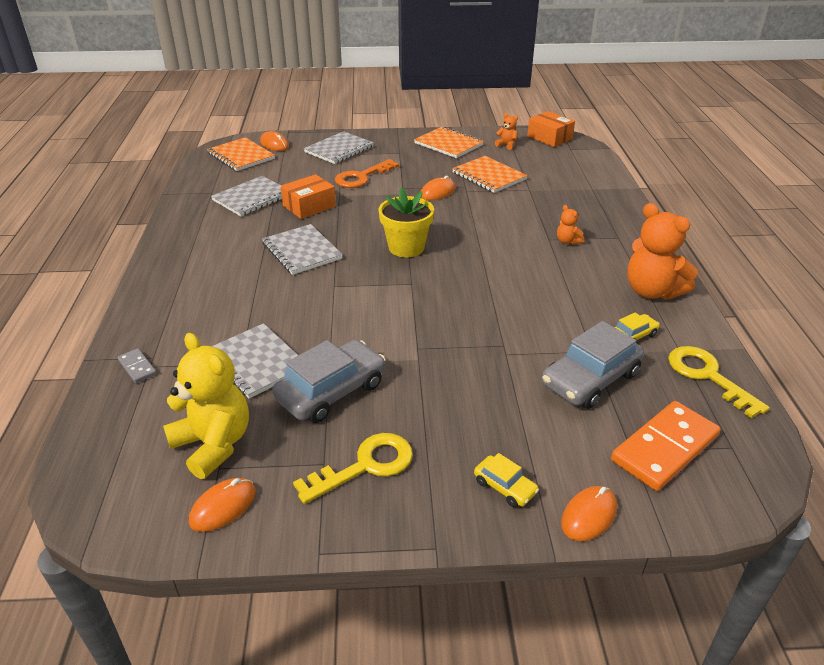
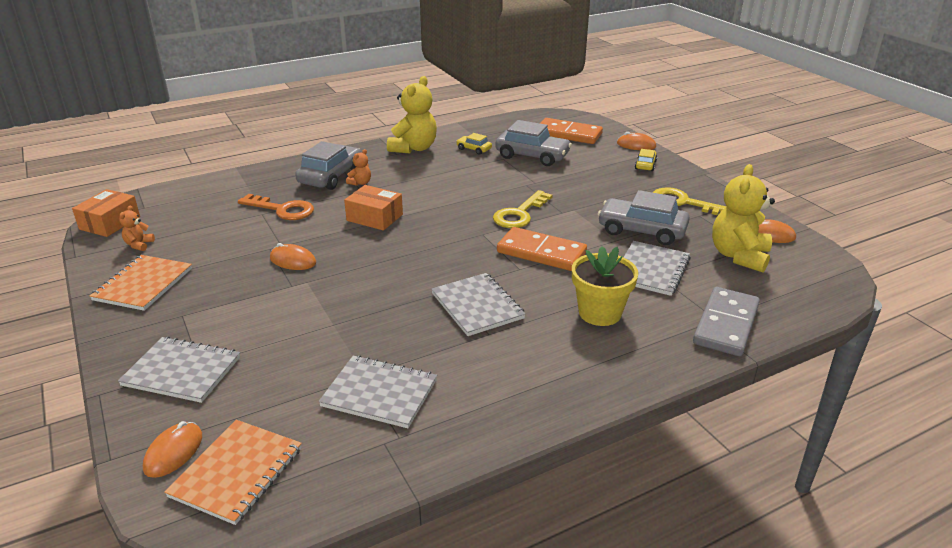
camera: 115 degrees left, 5 degrees down
grey domino [118,348,157,383] -> grey domino [693,287,760,356], size x2.15
grey notebook [262,224,343,275] -> grey notebook turned 60 degrees counterclockwise [431,273,526,336]
orange box [281,174,336,219] -> orange box moved to [344,185,403,231]
orange key [335,159,399,188] -> orange key moved to [238,194,314,220]
yellow flower pot [378,187,434,257] -> yellow flower pot moved to [572,246,638,326]
orange notebook [452,156,527,193] -> none
orange teddy bear [627,203,698,299] -> yellow teddy bear [387,76,437,153]
yellow key [668,346,770,418] -> yellow key moved to [493,190,553,228]
none -> grey car [295,141,362,190]
none -> orange domino [497,227,587,271]

